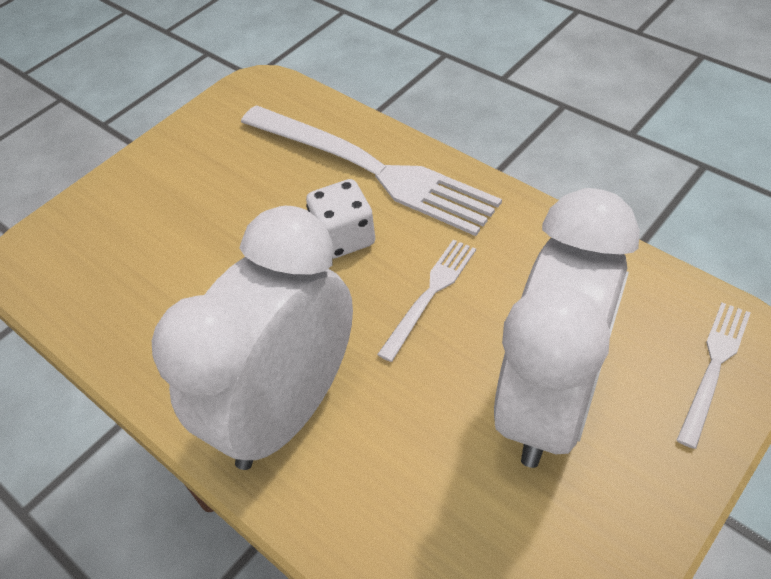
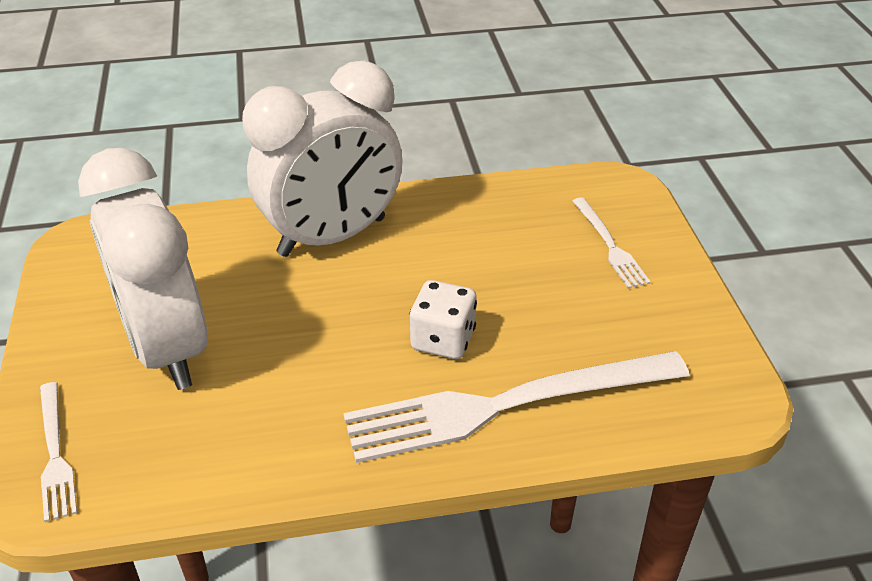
camera: 125 degrees right, 10 degrees down
white clock [152,206,353,470] -> white clock turned 75 degrees clockwise [242,61,403,257]
white fork [377,239,476,362] -> white fork moved to [572,197,651,289]

